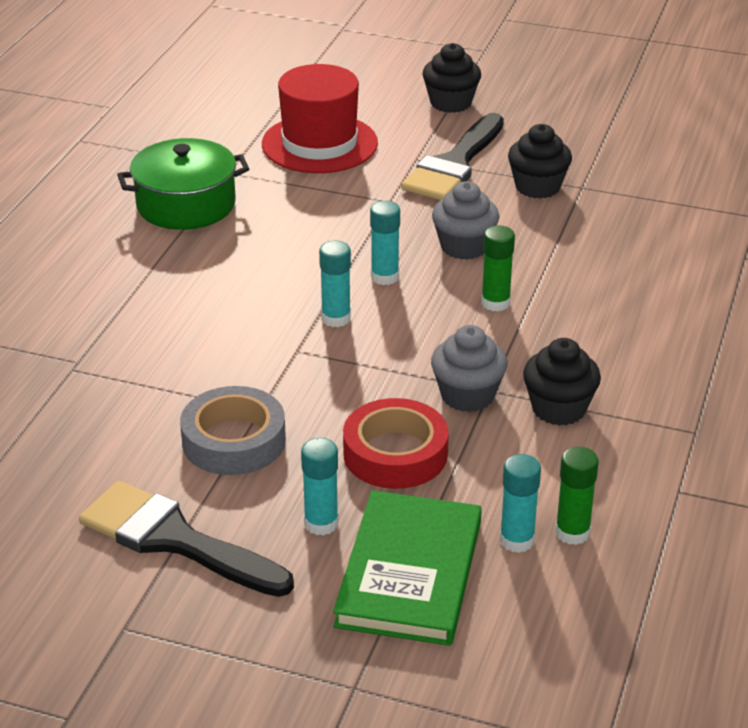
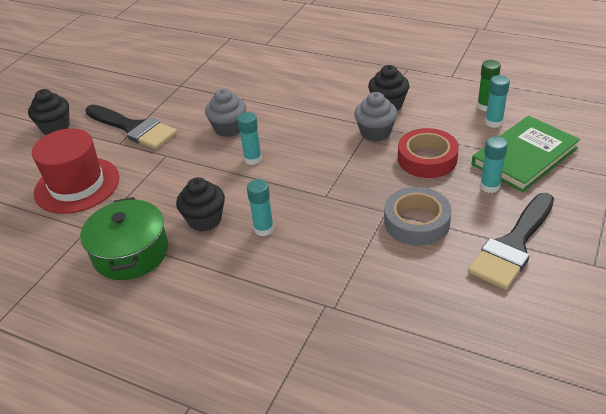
camera: 80 degrees left, 5 degrees up
turquoise glue stick [319,241,351,327] -> turquoise glue stick moved to [247,179,274,236]
green book [333,490,482,646] -> green book turned 60 degrees counterclockwise [472,116,580,192]
green glue stick [481,226,515,311] -> none
black cupcake [508,124,572,199] -> black cupcake moved to [176,177,225,232]

